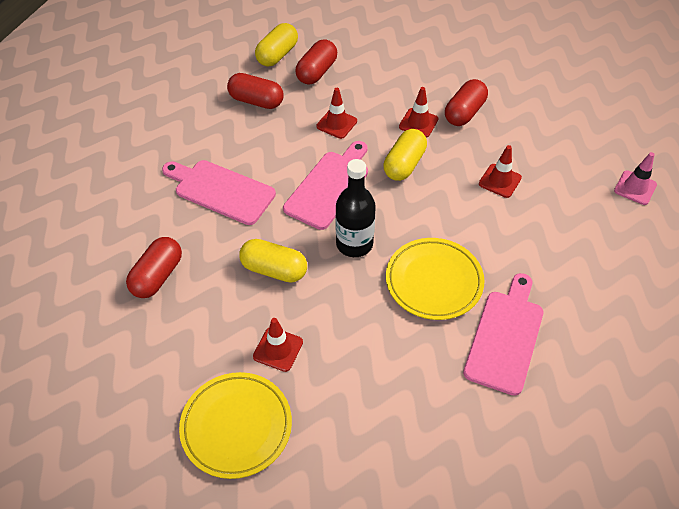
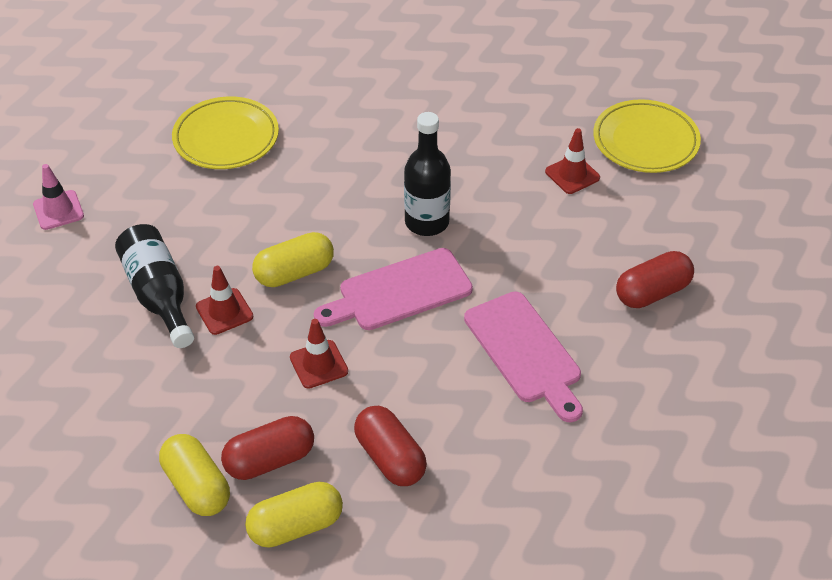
camera: 145 degrees left, 5 degrees down
yellow capsule [239,239,307,283] -> yellow capsule moved to [159,434,230,516]
yellow plate [386,238,485,320] -> yellow plate moved to [172,96,279,169]
red capsule [445,79,488,126] -> black bottle [115,224,194,348]
pink cutting board [463,273,543,396] -> none
red traffic cone [479,145,522,198] -> none
pink traffic cone [614,152,657,205] -> pink traffic cone moved to [33,164,84,230]

